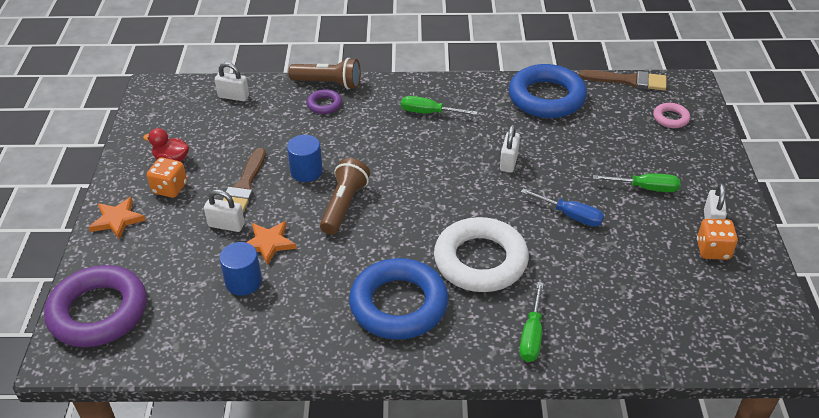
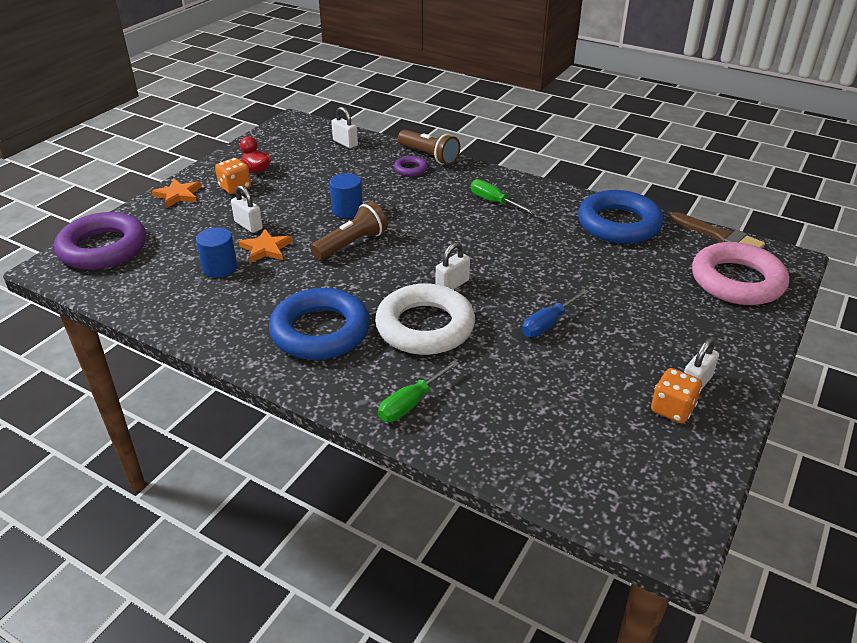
camera: 30 degrees right, 5 degrees down
brown brush [223,148,266,213] -> none
white padlock [500,125,520,173] -> white padlock moved to [436,242,470,290]
blue screwdriver [521,189,604,227] -> blue screwdriver turned 75 degrees clockwise [522,289,589,337]
green screwdriver [593,173,680,192] -> none
pink ring [653,103,690,128] -> pink ring [692,242,789,305], size x2.21

